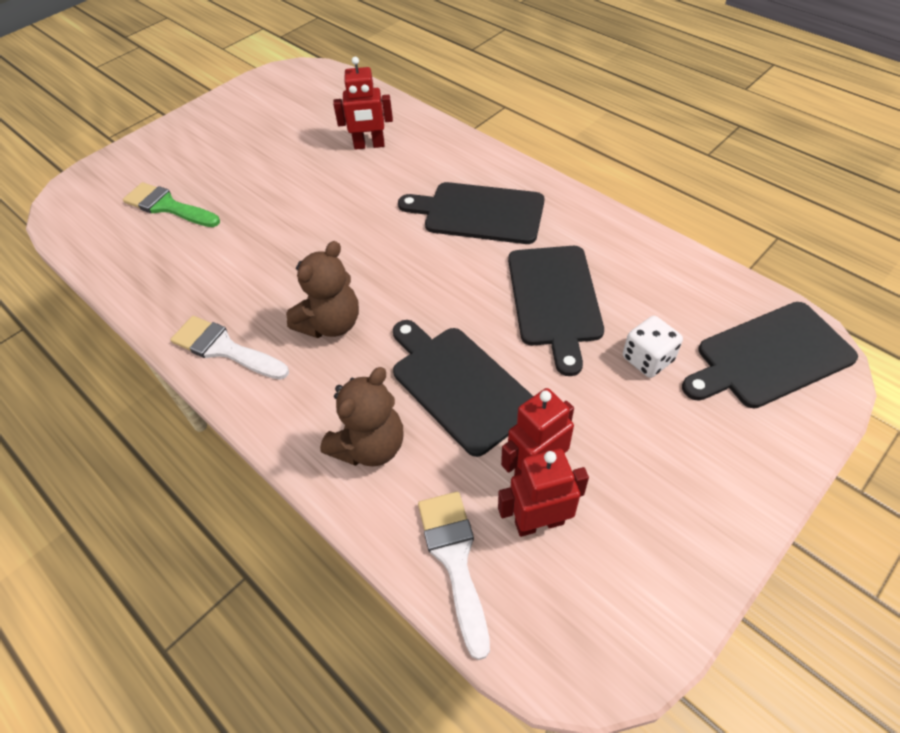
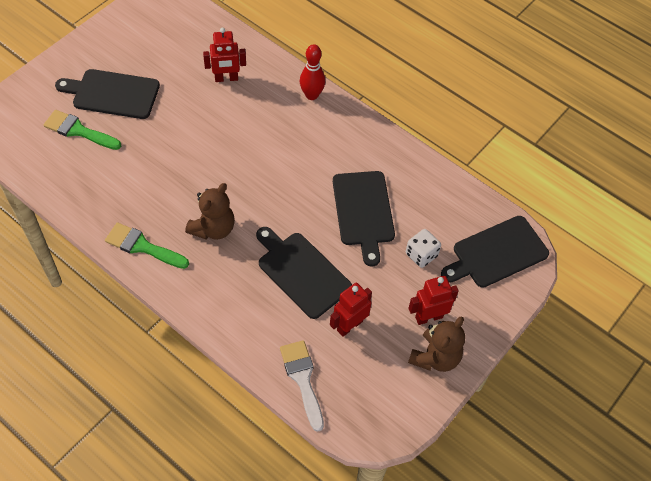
camera: 10 degrees left, 5 degrees up
white brush [170,316,289,380] -> green brush [105,222,189,269]
brown teddy bear [320,367,404,467] -> brown teddy bear moved to [408,316,465,372]
black cutting board [398,182,544,244] -> black cutting board moved to [55,69,160,119]
red robot [498,449,589,537] -> red robot moved to [408,276,459,325]
none -> red bowling pin [300,44,325,100]

